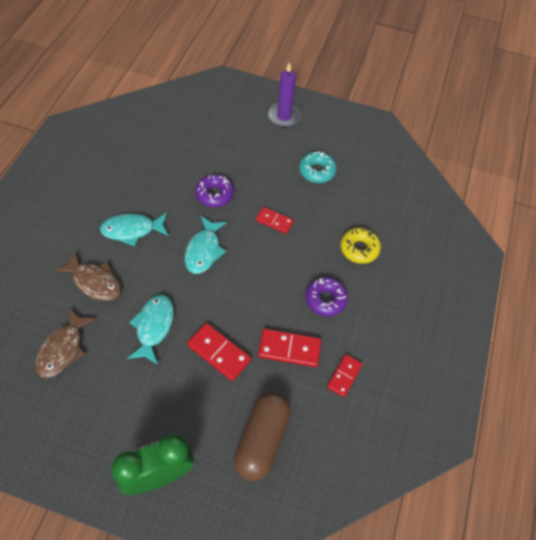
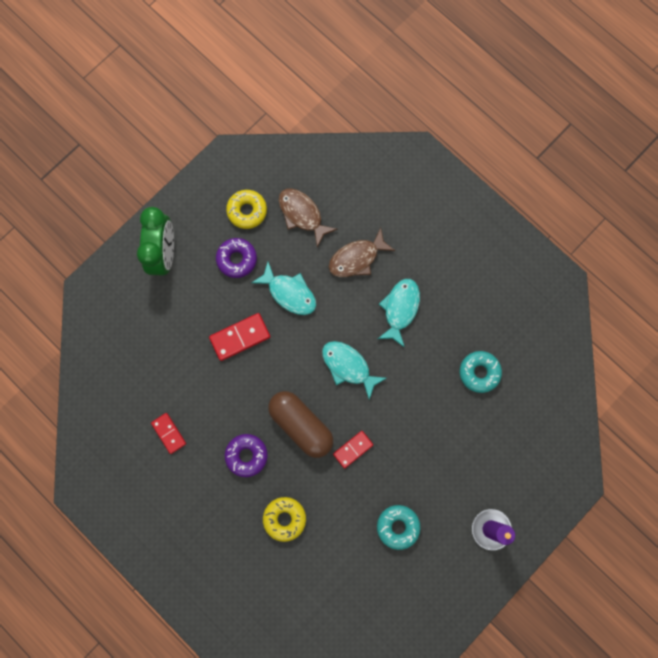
camera: 120 degrees right, 20 degrees up
purple donut [195,174,234,207] -> purple donut moved to [216,238,257,278]
brown capsule [234,392,291,481] -> brown capsule moved to [268,391,333,458]
red domino [258,329,321,367] -> none
none -> yellow donut [226,190,267,229]
none -> turquoise donut [460,351,502,393]

